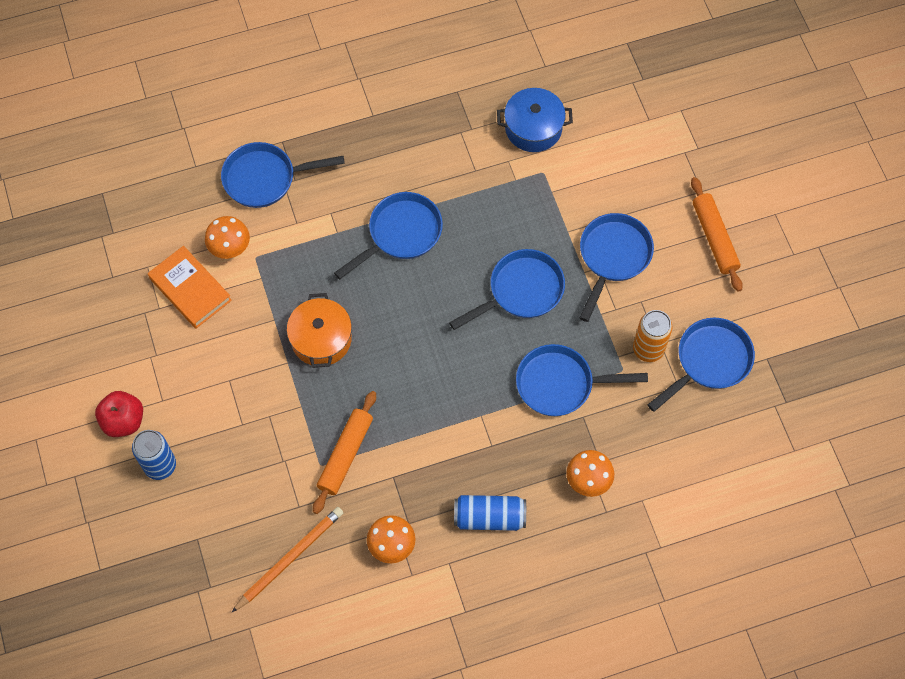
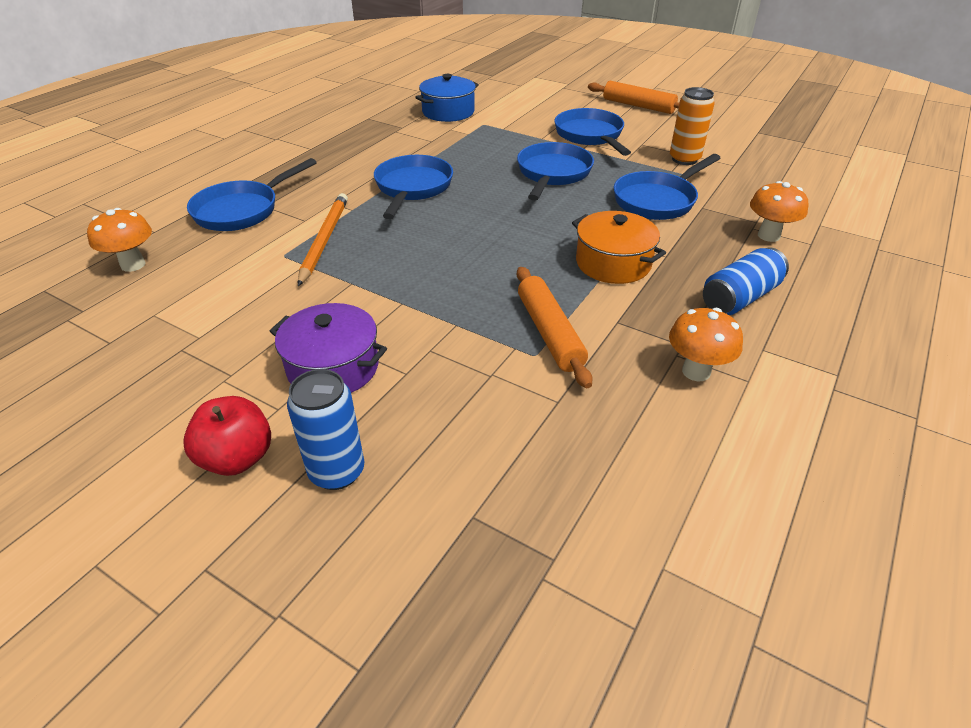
camera: 40 degrees left, 25 degrees down
orange book [148,246,232,329] -> none
orange mushroom [205,216,250,259] -> orange mushroom moved to [87,208,152,272]
orange pencil [231,507,343,613] -> orange pencil moved to [298,193,348,286]
orange pot [287,293,352,368] -> orange pot moved to [572,211,666,284]
blue pan [648,318,755,412] -> none
none -> purple pot [270,303,387,393]

